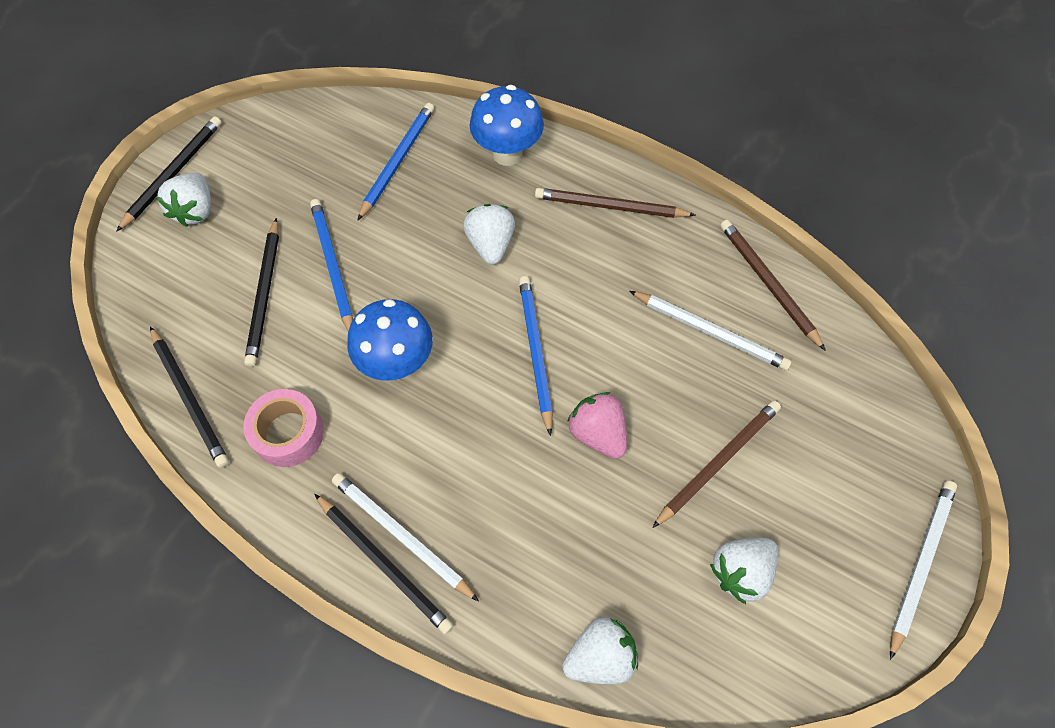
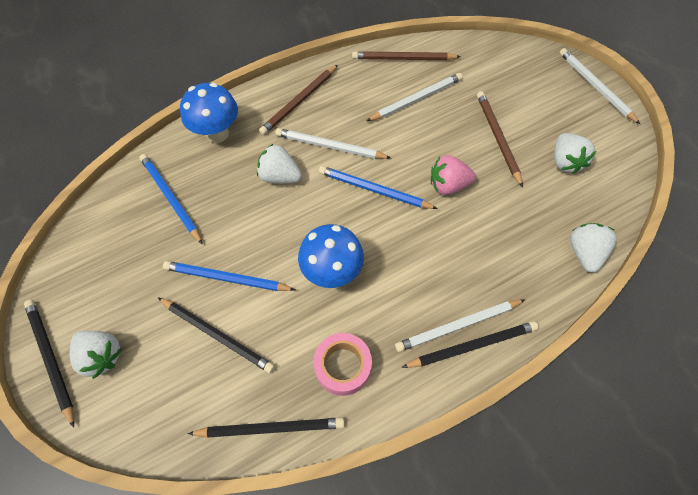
camera: 60 degrees left, 0 degrees up
none -> white pencil [275,128,391,159]

